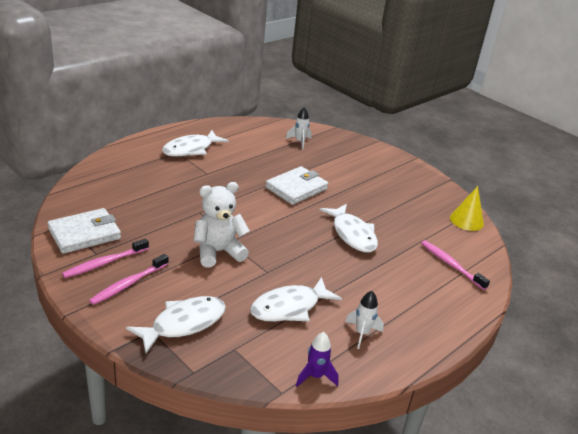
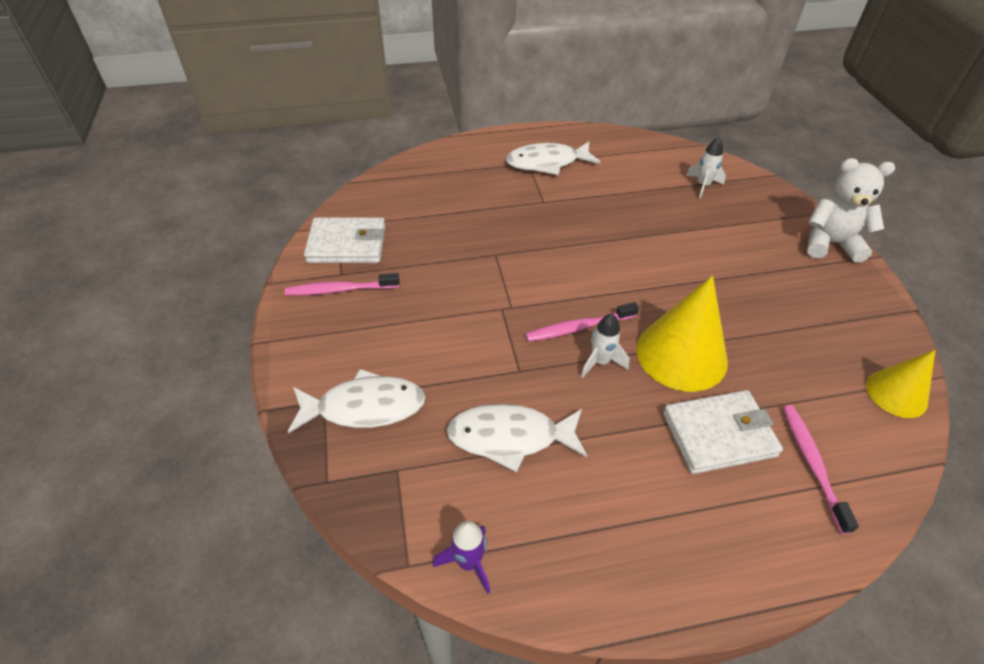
camera: 35 degrees right, 15 degrees up
pink toothbrush [89,254,169,305] -> pink toothbrush moved to [525,302,639,342]
white teddy bear [194,182,250,267] -> white teddy bear moved to [807,158,895,263]
white wallet [265,166,328,205] -> white wallet moved to [663,390,783,474]
white fish [320,204,378,252] -> yellow cone [636,276,728,392]
white rocket [345,291,384,349] -> white rocket moved to [581,313,629,378]

